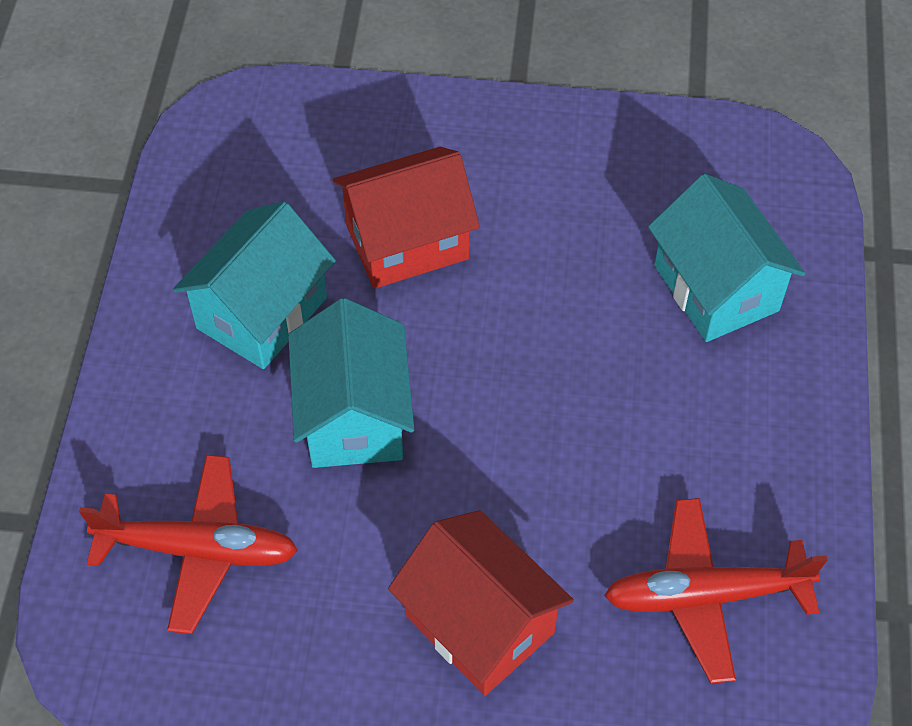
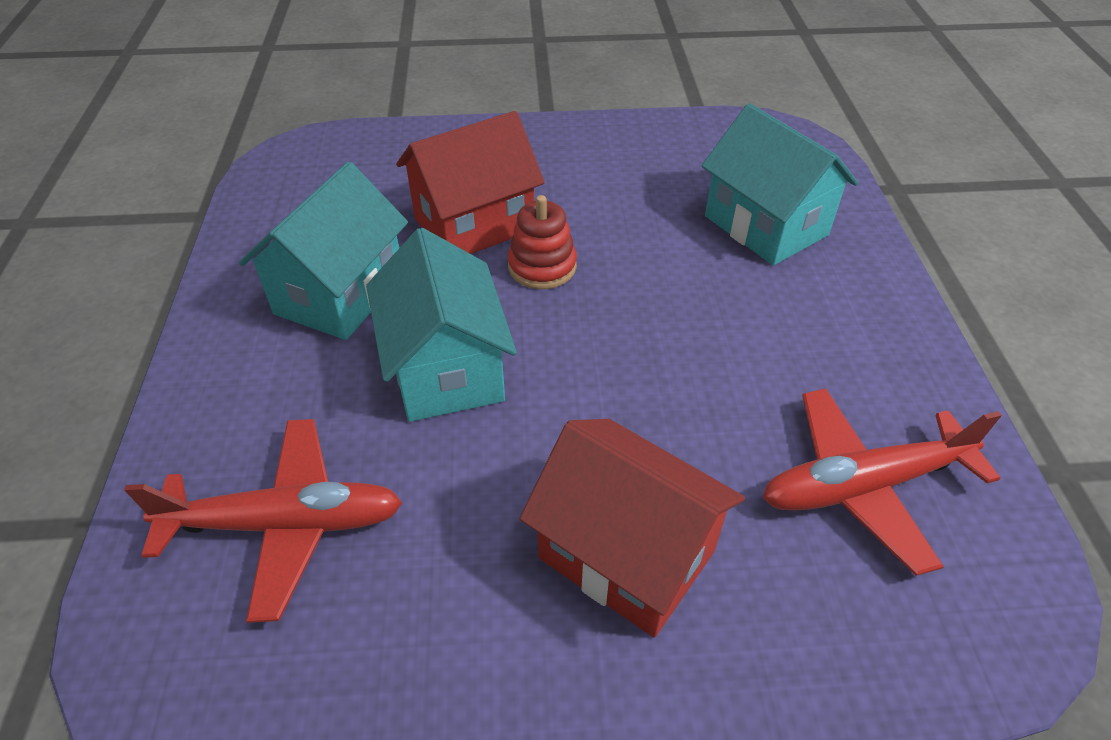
camera: 10 degrees left, 10 degrees down
none -> red stacking toy [507,195,577,289]

